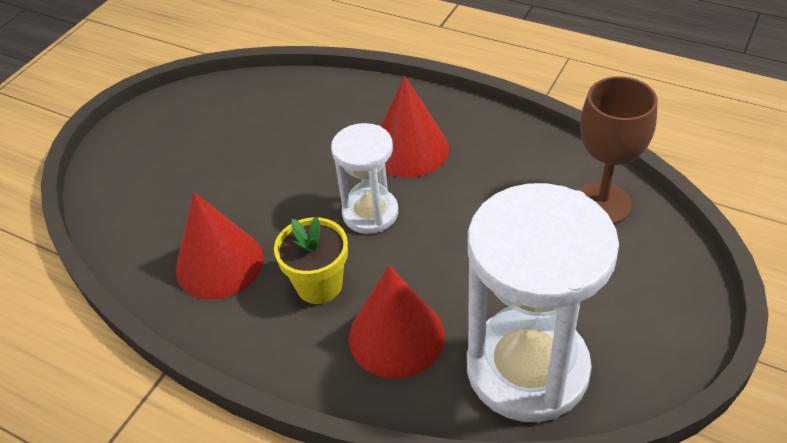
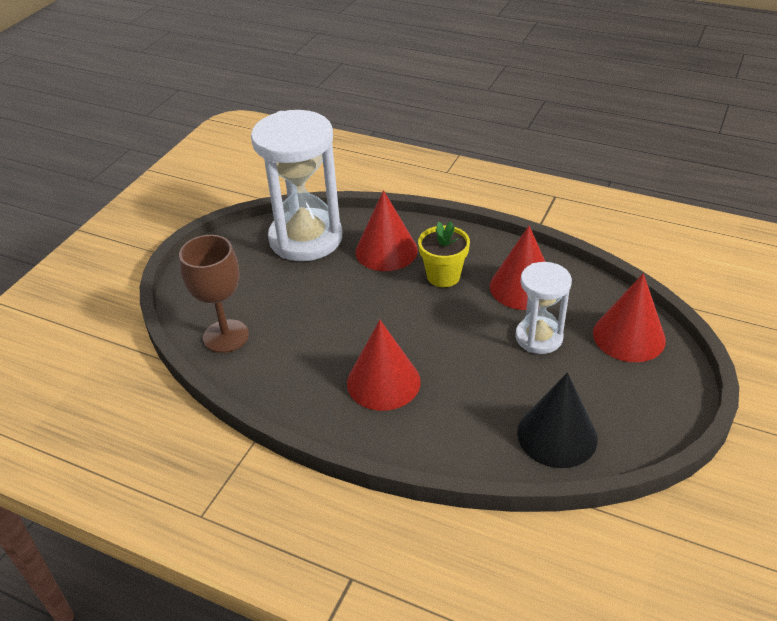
camera: 175 degrees right, 5 degrees down
white hourglass [331,123,398,234] -> white hourglass moved to [515,262,572,354]
none -> black cone [517,372,598,468]
none -> red cone [593,273,666,362]

